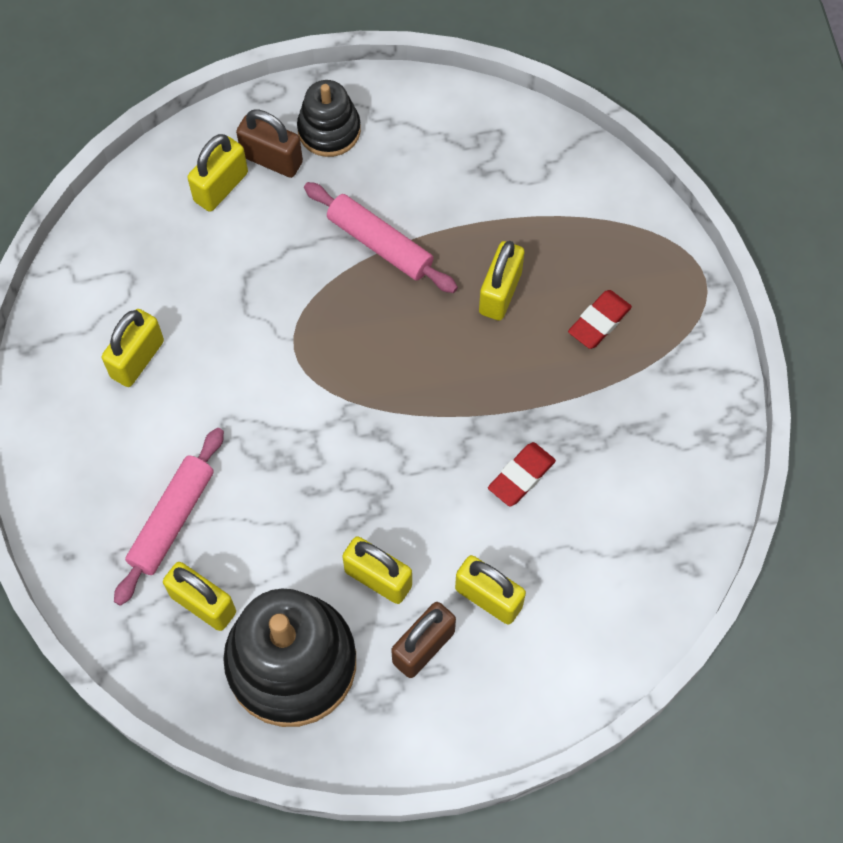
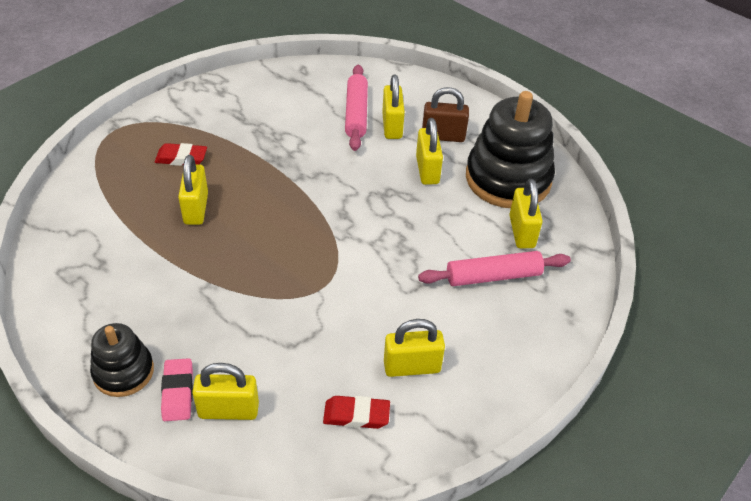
camera: 130 degrees left, 20 degrees down
brown padlock [236,110,303,178] -> pink eraser [161,358,193,421]
pink rolling pin [304,182,458,293] -> pink rolling pin moved to [345,65,368,151]
yellow padlock [479,241,525,321] -> yellow padlock turned 75 degrees counterclockwise [178,155,208,225]
red eraser [488,442,556,507] -> red eraser moved to [323,396,390,429]

